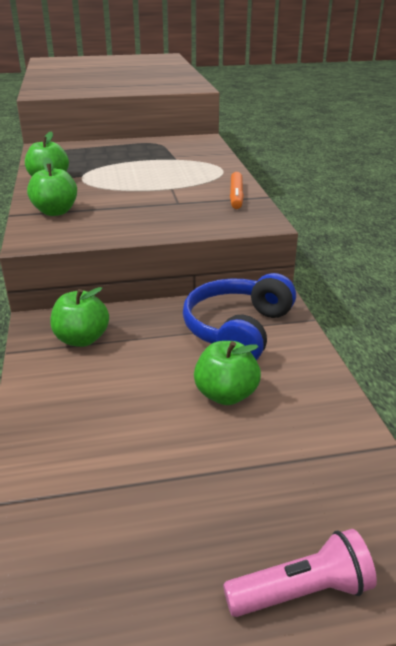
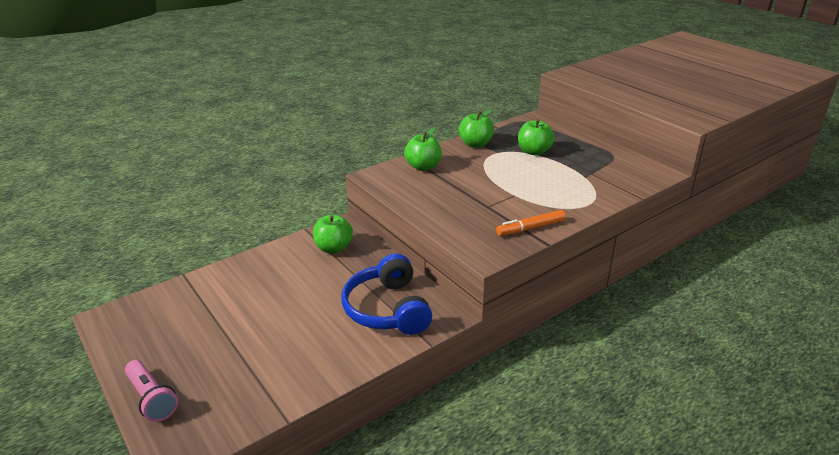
camera: 65 degrees right, 0 degrees up
blue headphones [183,273,296,360] -> blue headphones turned 105 degrees counterclockwise [341,253,432,335]
green apple [194,341,261,405] -> green apple moved to [518,119,554,155]

